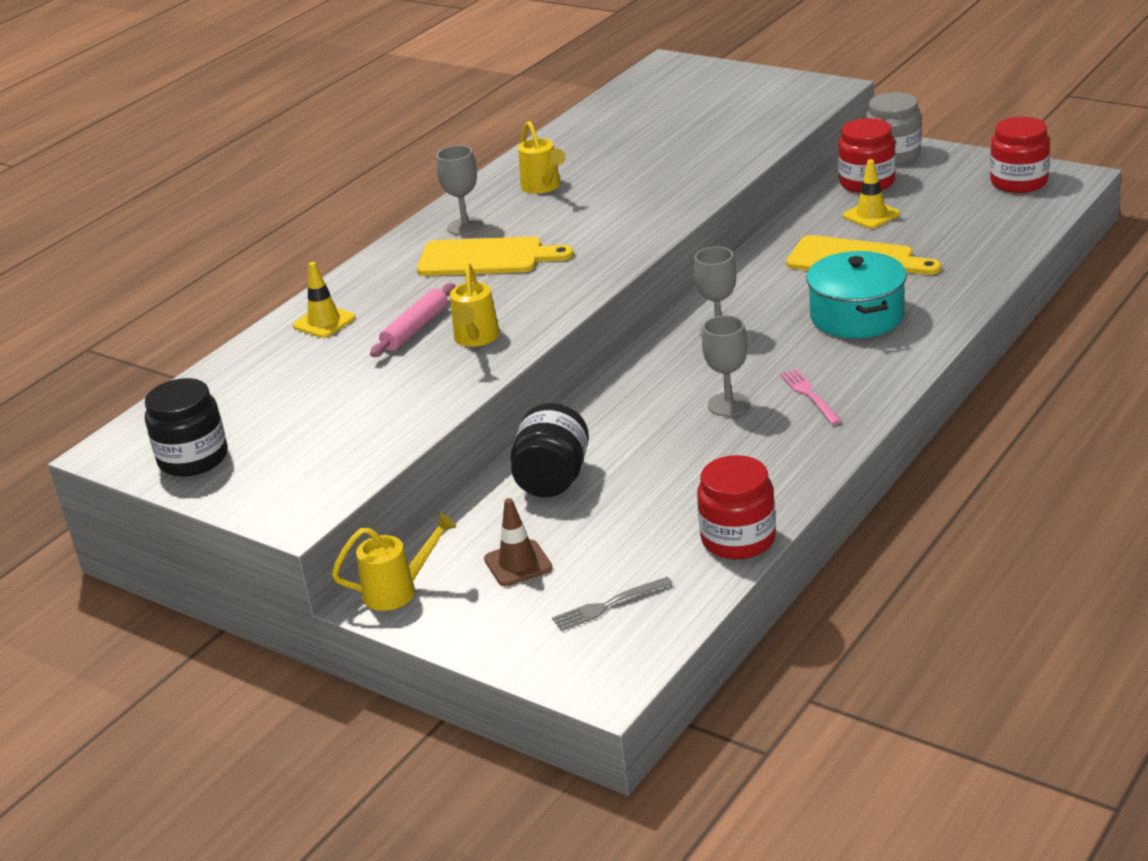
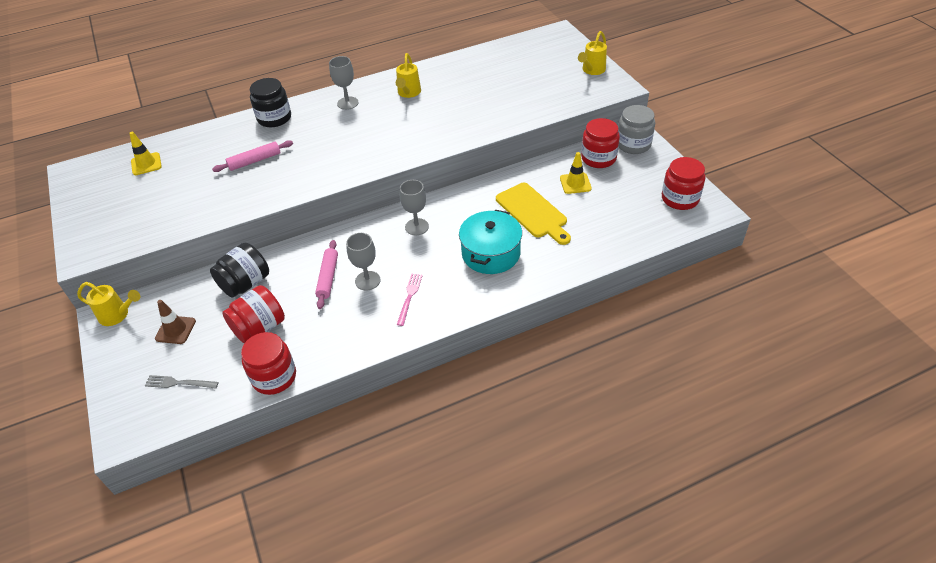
camera: 30 degrees right, 15 degrees up
black jar [145,378,227,477] -> black jar moved to [250,78,291,127]
yellow traffic cone [293,262,356,338] -> yellow traffic cone moved to [129,132,162,175]
yellow cutting board [417,237,574,276] -> none
yellow watering can [450,263,500,347] -> yellow watering can moved to [578,31,607,75]
none -> red jar [222,285,285,343]
none -> pink rolling pin [315,240,338,309]

